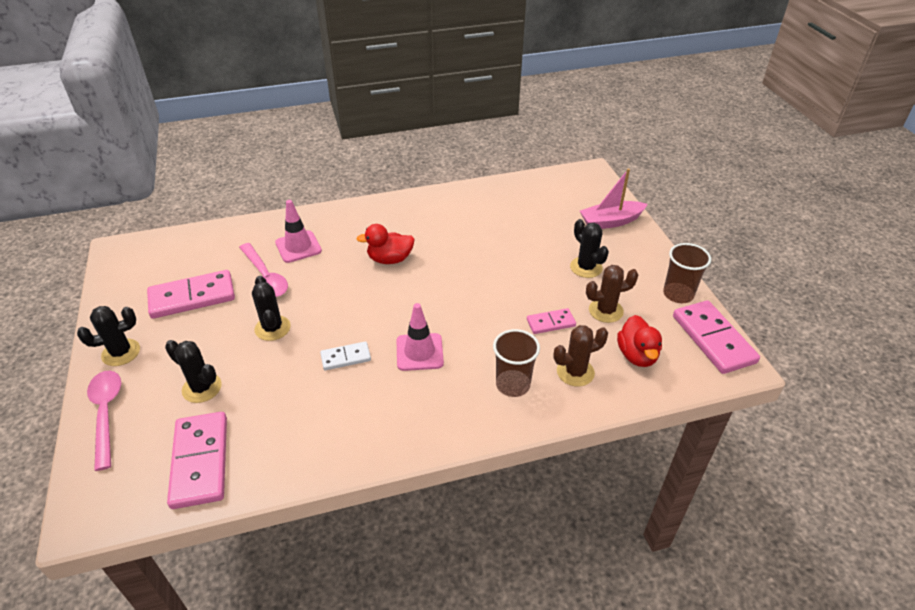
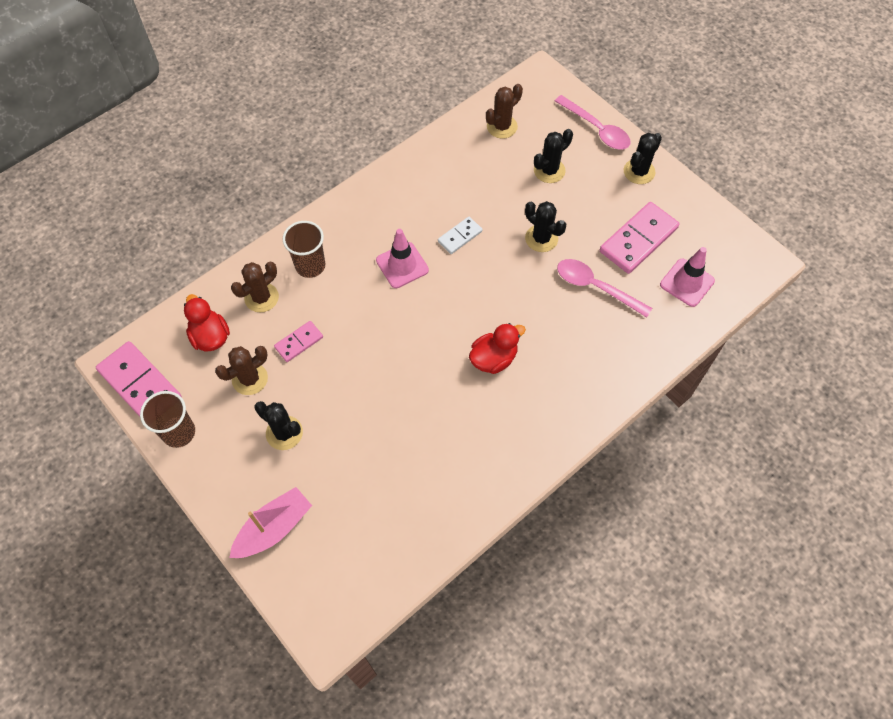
camera: 155 degrees right, 20 degrees up
black cactus [165,340,222,403] -> black cactus turned 45 degrees counterclockwise [534,129,573,183]
pink domino [167,412,227,509] -> brown cactus [486,84,523,139]
pink traffic cone [275,200,322,263] -> pink traffic cone moved to [660,247,715,307]

